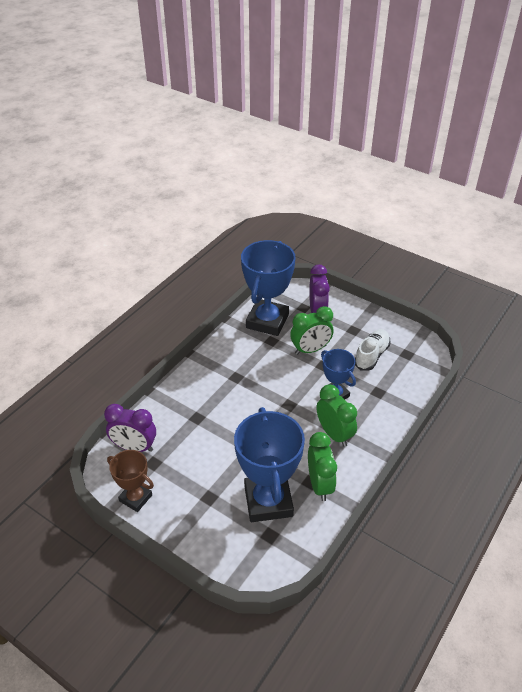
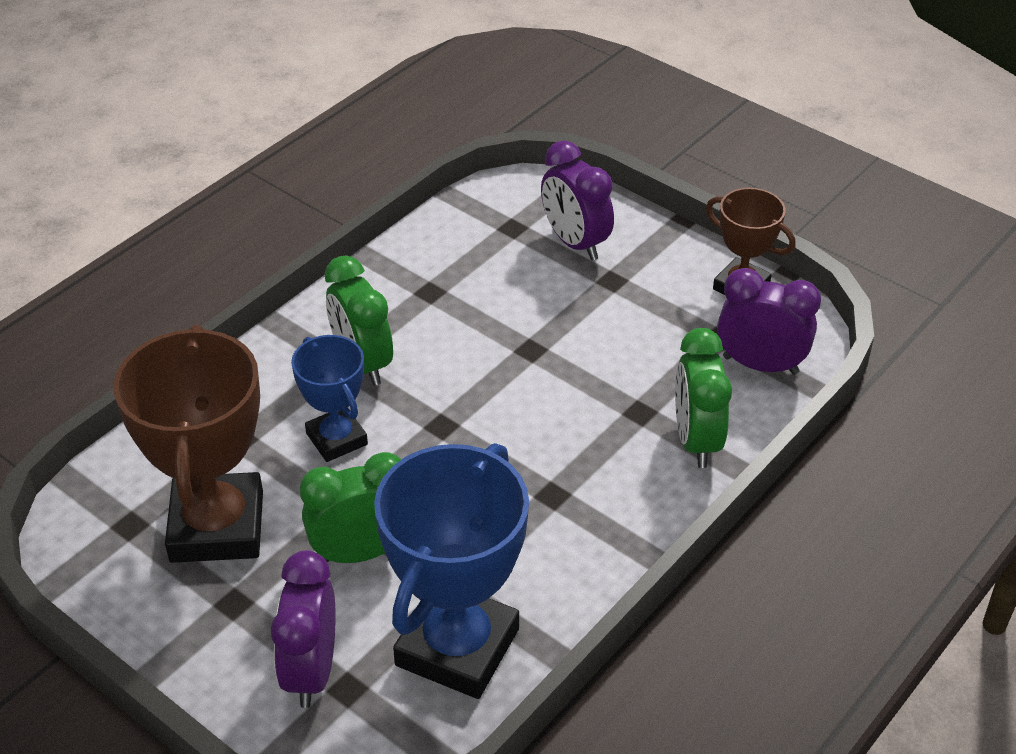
camera: 175 degrees left, 0 degrees up
blue trophy [234,407,305,522] -> none
green clock [308,432,337,501] -> green clock moved to [675,328,732,468]
white shoe [355,329,391,371] -> brown trophy [114,325,263,563]
none -> purple clock [541,140,614,261]

